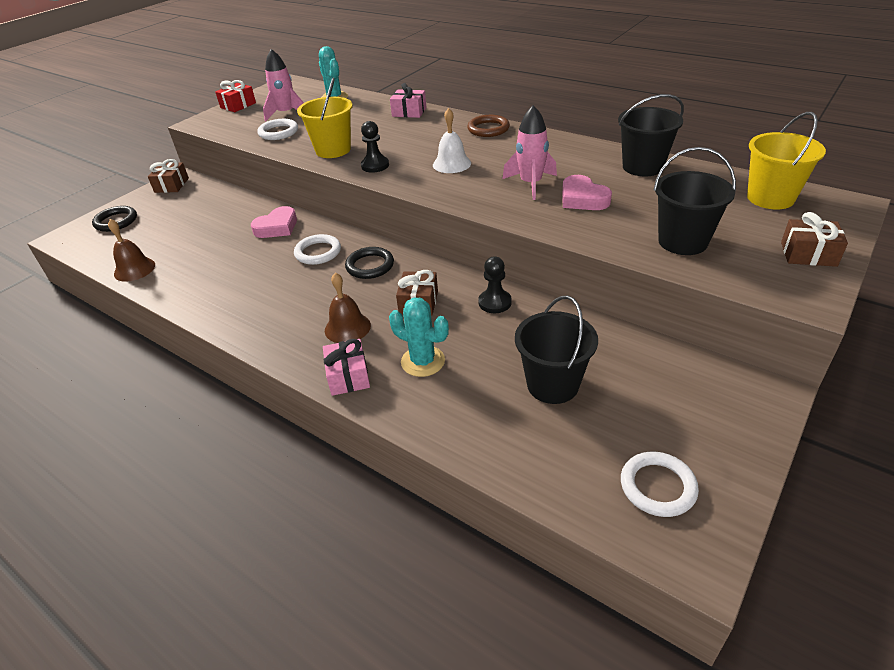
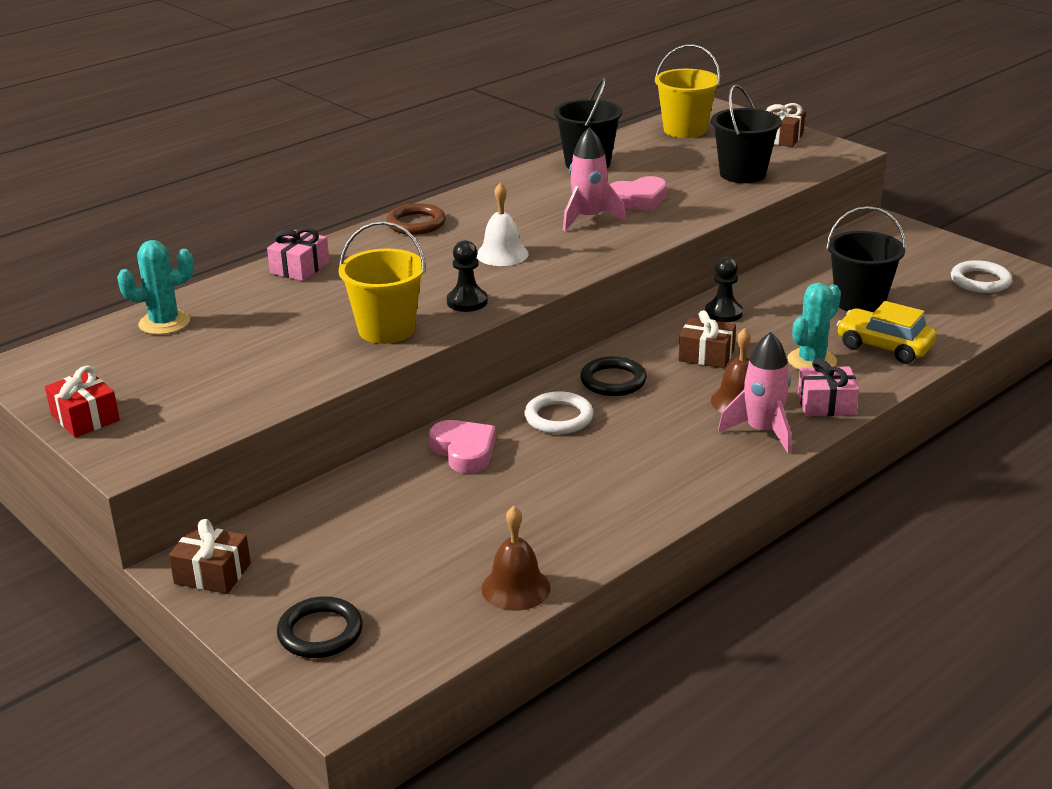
camera: 80 degrees left, 10 degrees down
white ring [257,119,298,140] -> none
pink rocket [263,49,304,122] -> pink rocket moved to [718,332,791,454]
none -> yellow car [837,301,937,363]

